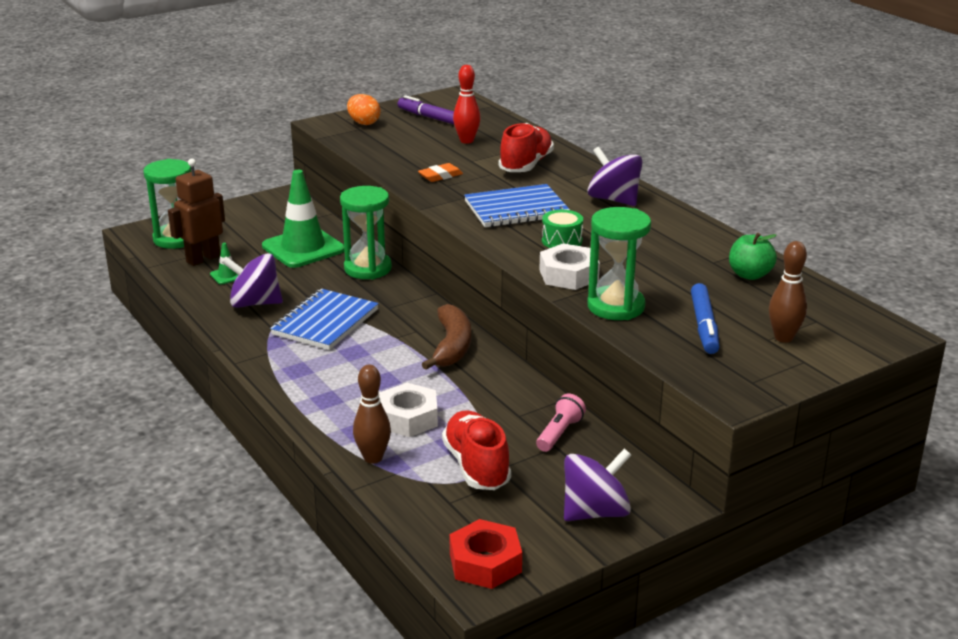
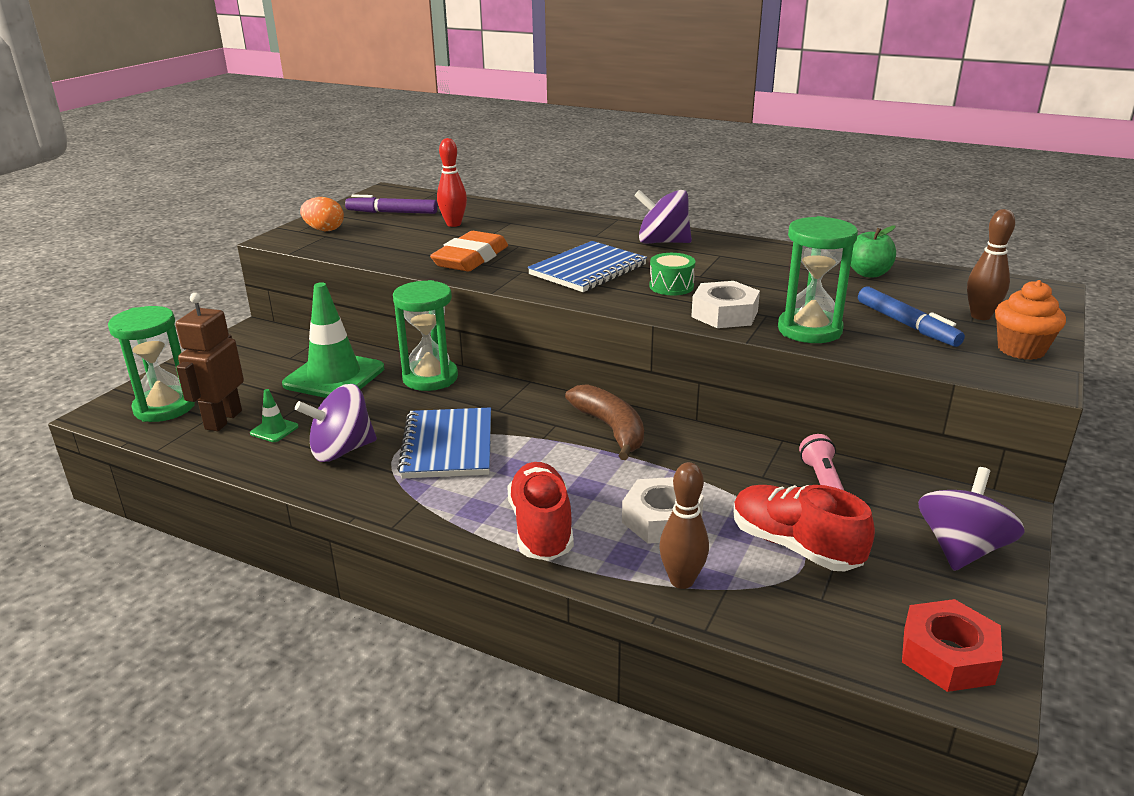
camera: 30 degrees left, 0 degrees up
orange eraser [418,163,463,182] -> orange eraser [430,231,508,272], size x1.87
red shoe [499,123,554,172] -> red shoe moved to [507,462,574,561]
none -> orange cupcake [995,280,1066,360]

